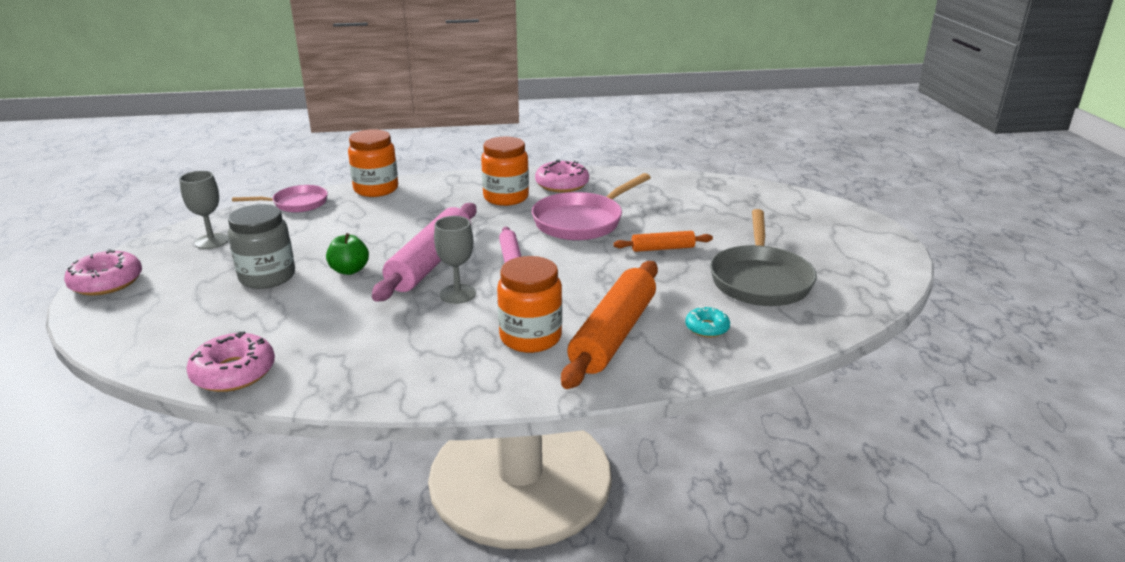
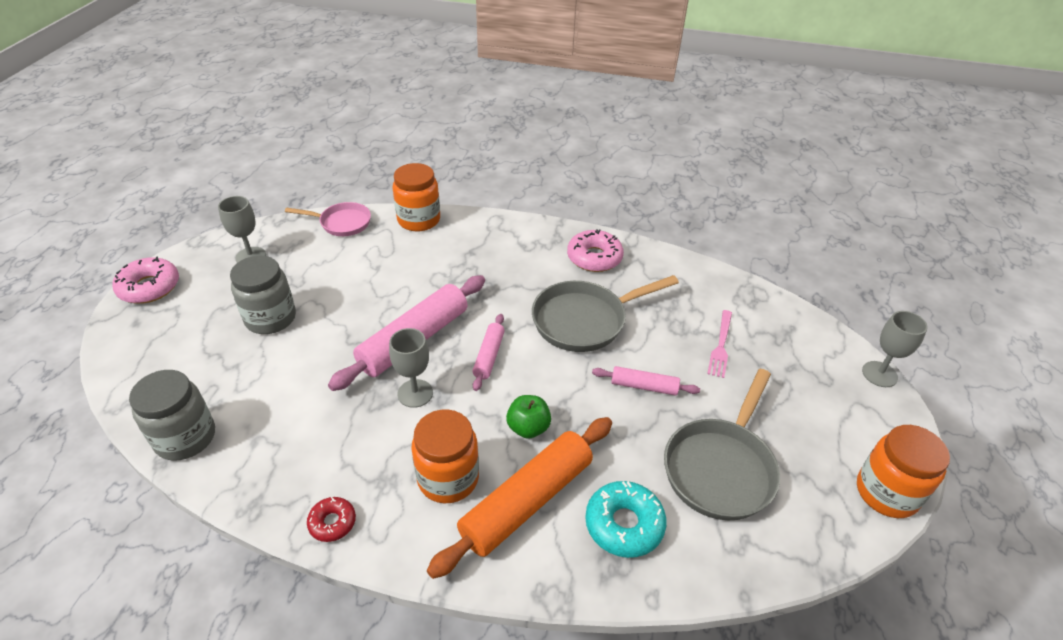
camera: 20 degrees right, 15 degrees up
pink donut [186,332,275,392] -> grey jar [129,370,215,461]
green apple [326,233,369,275] -> green apple moved to [506,395,551,439]
orange jar [481,137,529,206] -> orange jar moved to [857,425,950,518]
pink pan [532,173,651,240] -> grey pan [532,275,679,352]
orange rolling pin [613,231,713,252] -> pink rolling pin [592,366,700,396]
turquoise donut [685,306,730,337] -> turquoise donut [585,481,667,558], size x1.70
none -> red donut [307,497,356,542]
none -> pink fork [707,310,732,378]
none -> grey goblet [862,311,928,387]

